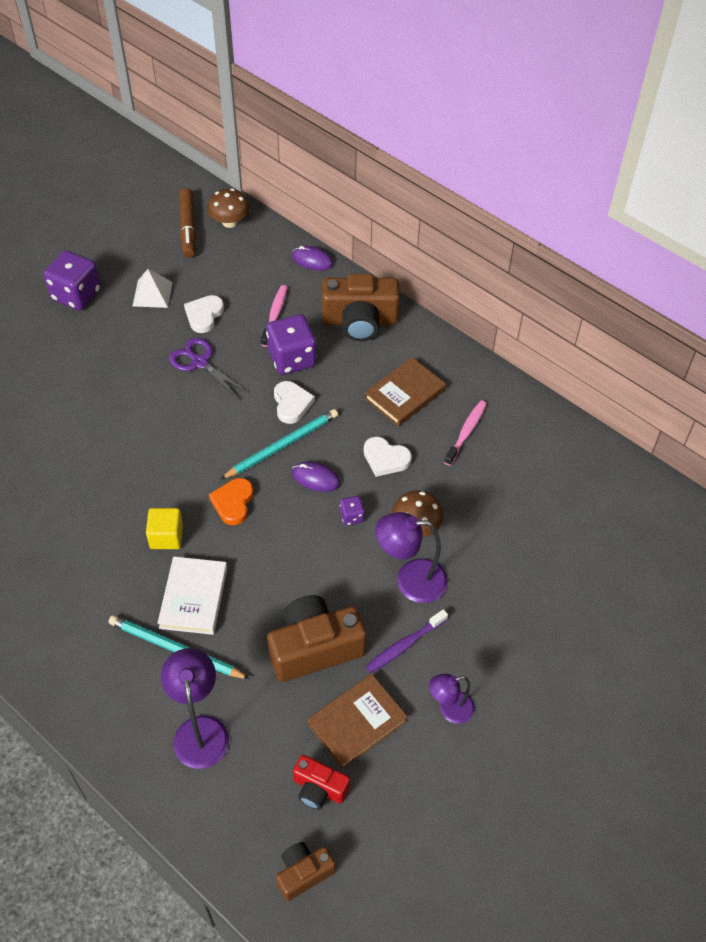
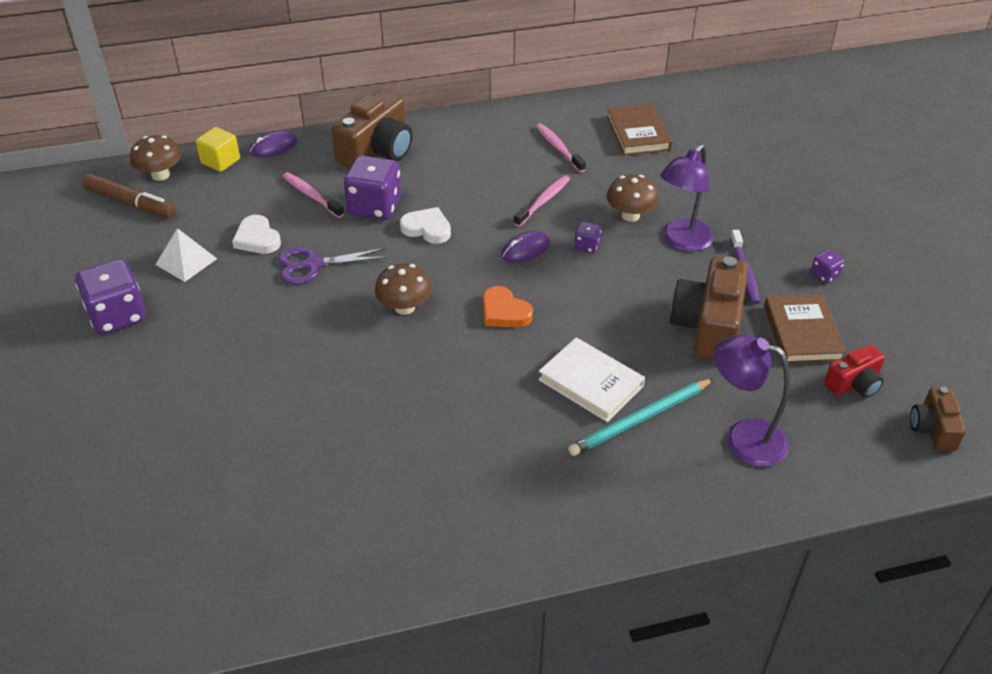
camera: 55 degrees left, 10 degrees down
yellow cube [146,508,183,549] -> yellow cube moved to [196,127,240,172]
turquoise pencil [220,409,338,480] -> none
brown book [364,357,446,427] -> brown book moved to [607,104,672,156]
white heart [364,437,412,477] -> pink toothbrush [514,175,570,227]
purple lamp [429,674,475,724] -> purple dice [811,249,845,283]
none -> brown mushroom [375,263,432,315]

